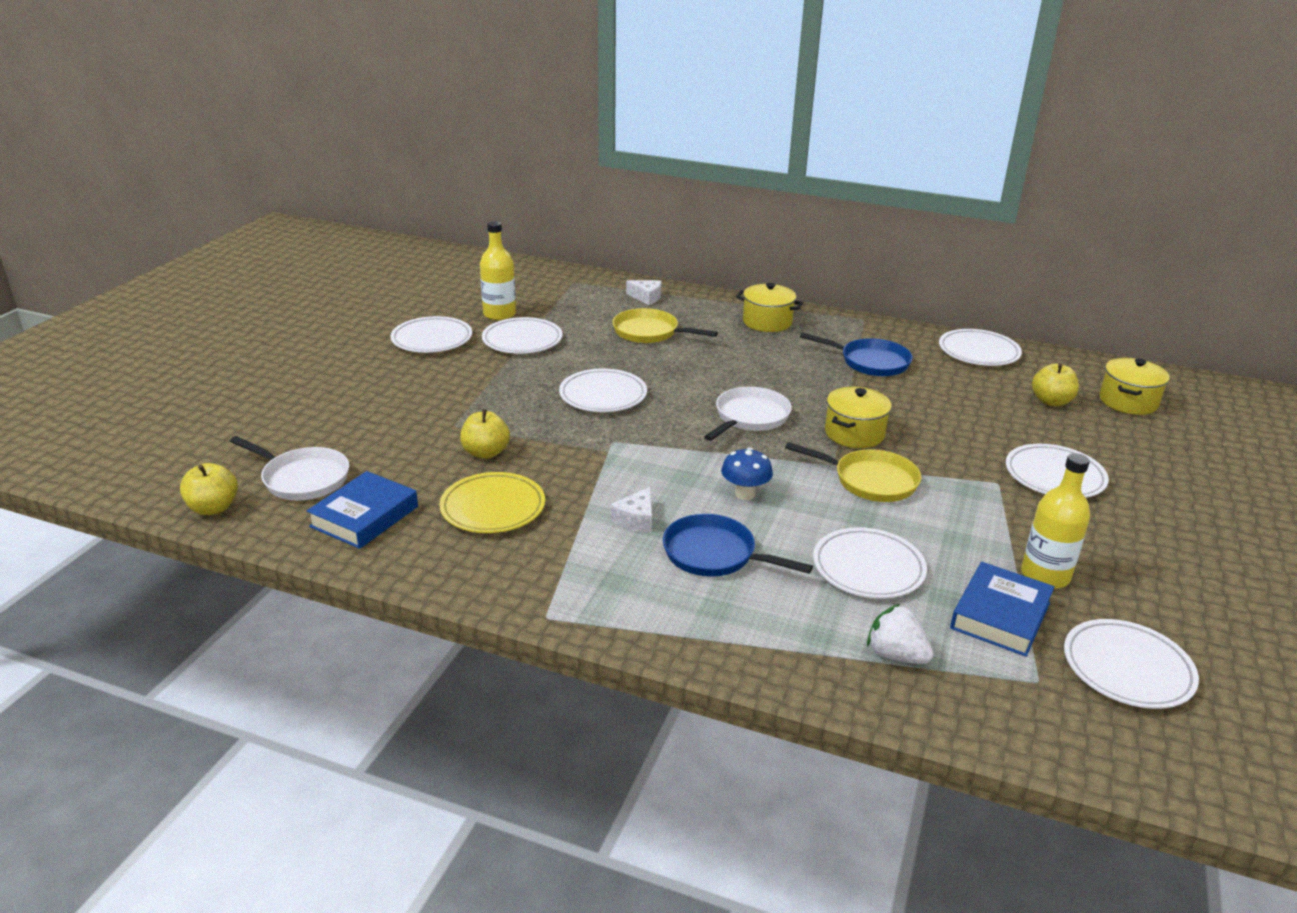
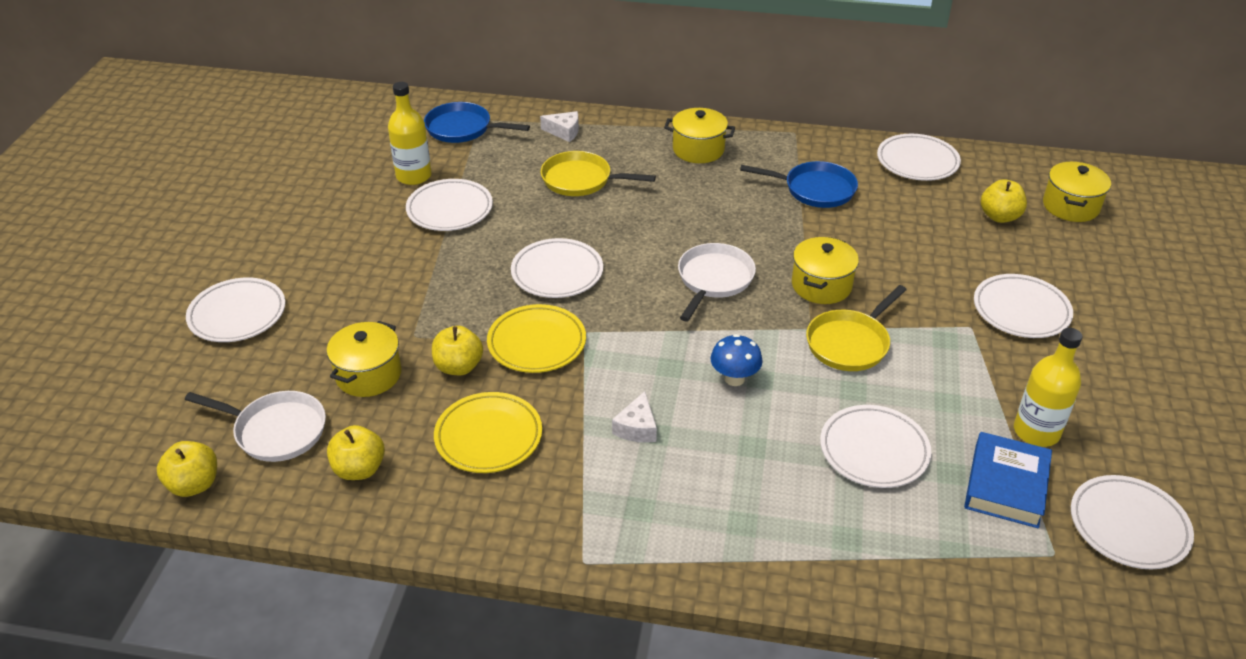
camera: 10 degrees left, 10 degrees up
blue book [307,471,418,549] -> yellow apple [327,425,385,480]
white plate [390,316,472,353] -> white plate moved to [186,278,286,342]
blue pan [663,514,813,577] -> blue pan moved to [424,102,530,143]
yellow pan [785,442,921,502] -> yellow pan turned 120 degrees clockwise [806,285,906,371]
white strawberry [867,604,933,664] -> none
none -> yellow pot [327,321,402,397]
none -> yellow plate [487,304,586,373]

